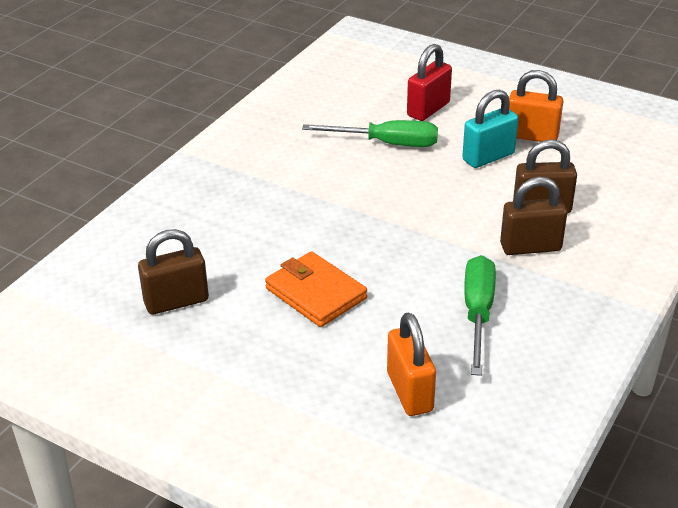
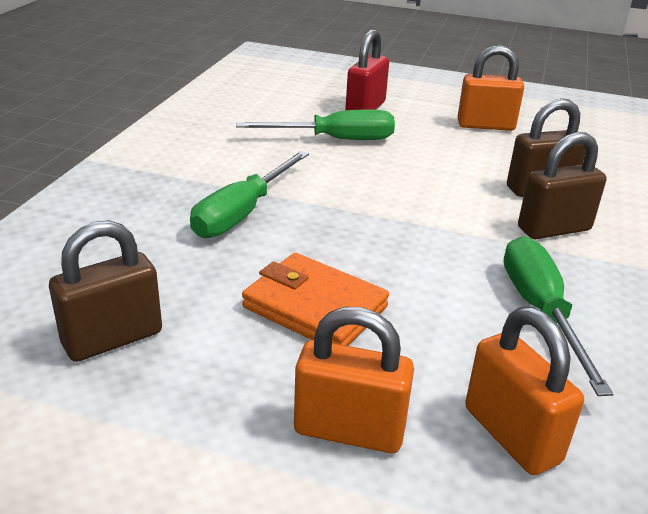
camera: 15 degrees left, 5 degrees down
turquoise padlock [462,89,519,168] -> none
none -> green screwdriver [190,151,309,238]
none -> orange padlock [294,307,414,453]

